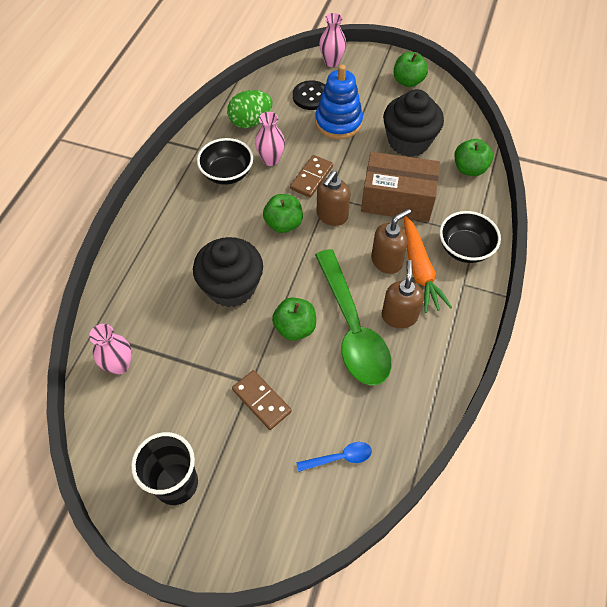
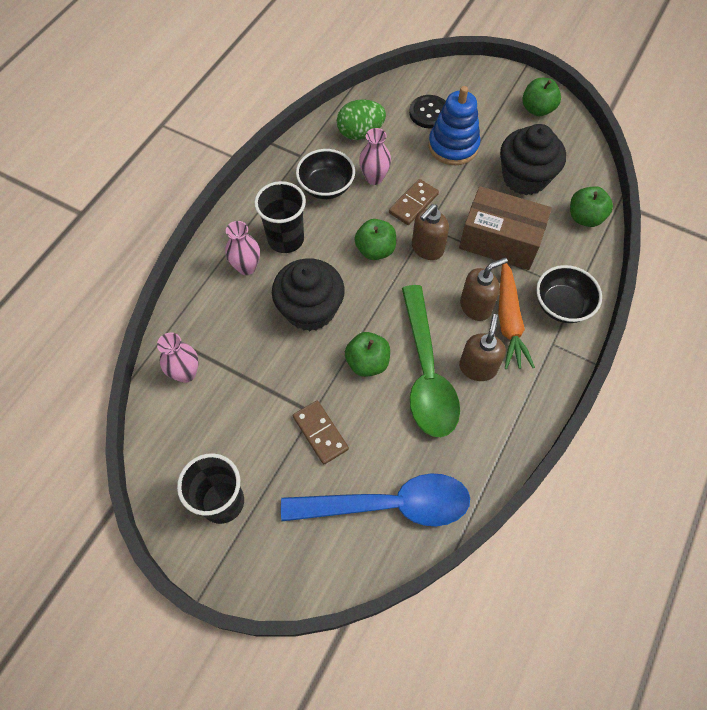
camera: 10 degrees right, 5 degrees up
blue spoon [296,442,372,472] -> blue spoon [281,474,470,526], size x2.40
pink vase [319,13,346,67] -> pink vase moved to [225,221,260,275]
none -> black cup [254,181,306,253]

